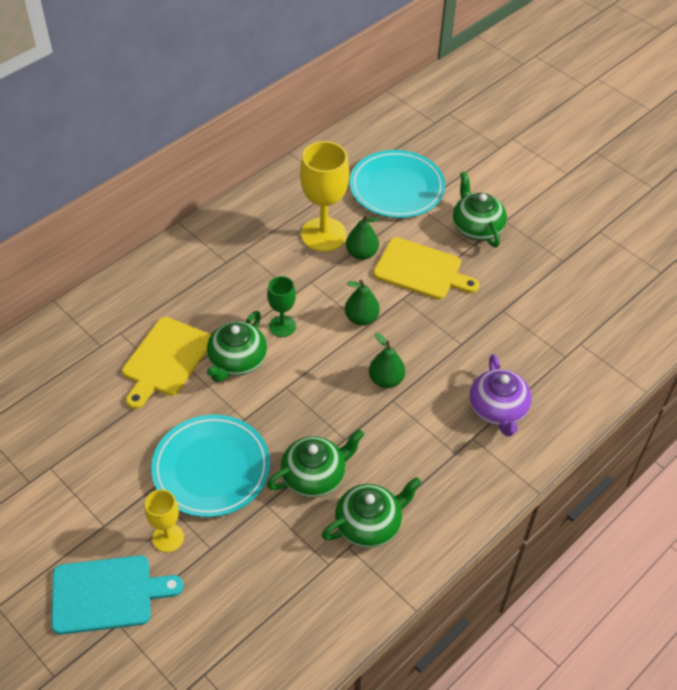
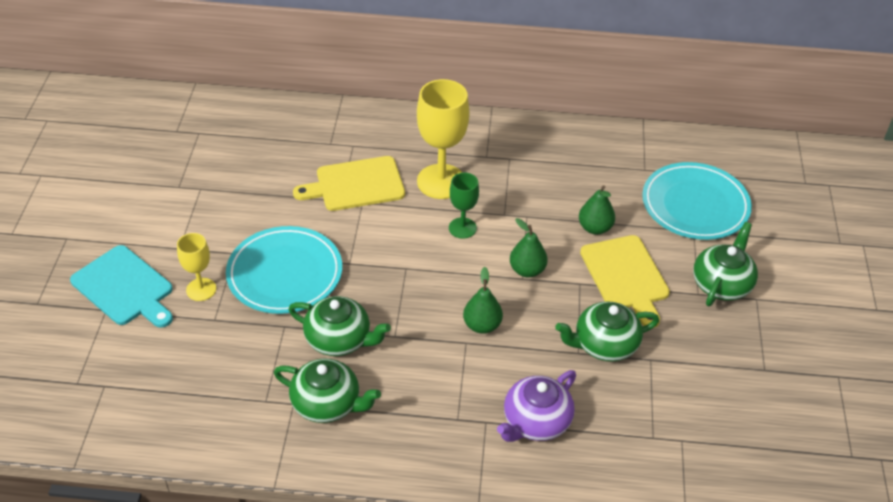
camera: 50 degrees right, 5 degrees down
green teapot [207,311,267,382] -> green teapot moved to [555,301,659,362]
yellow goblet [300,141,349,252] -> yellow goblet moved to [417,79,469,199]

